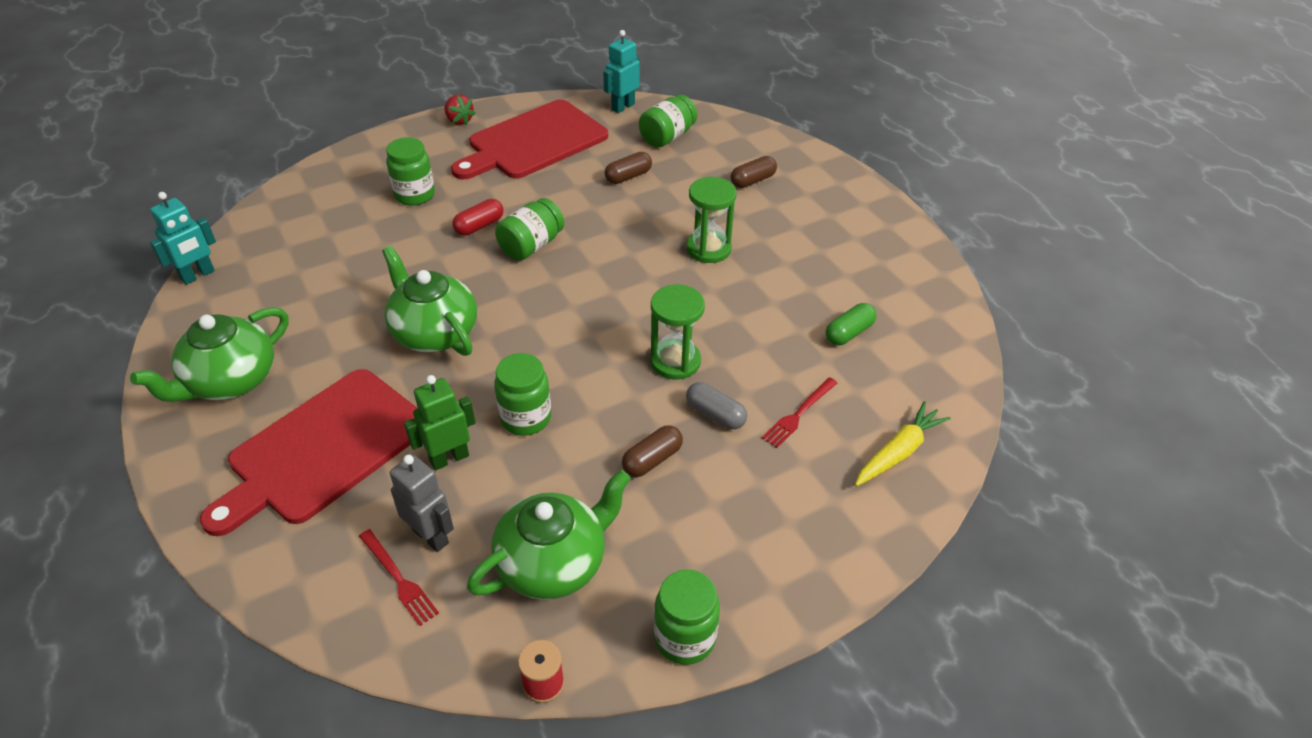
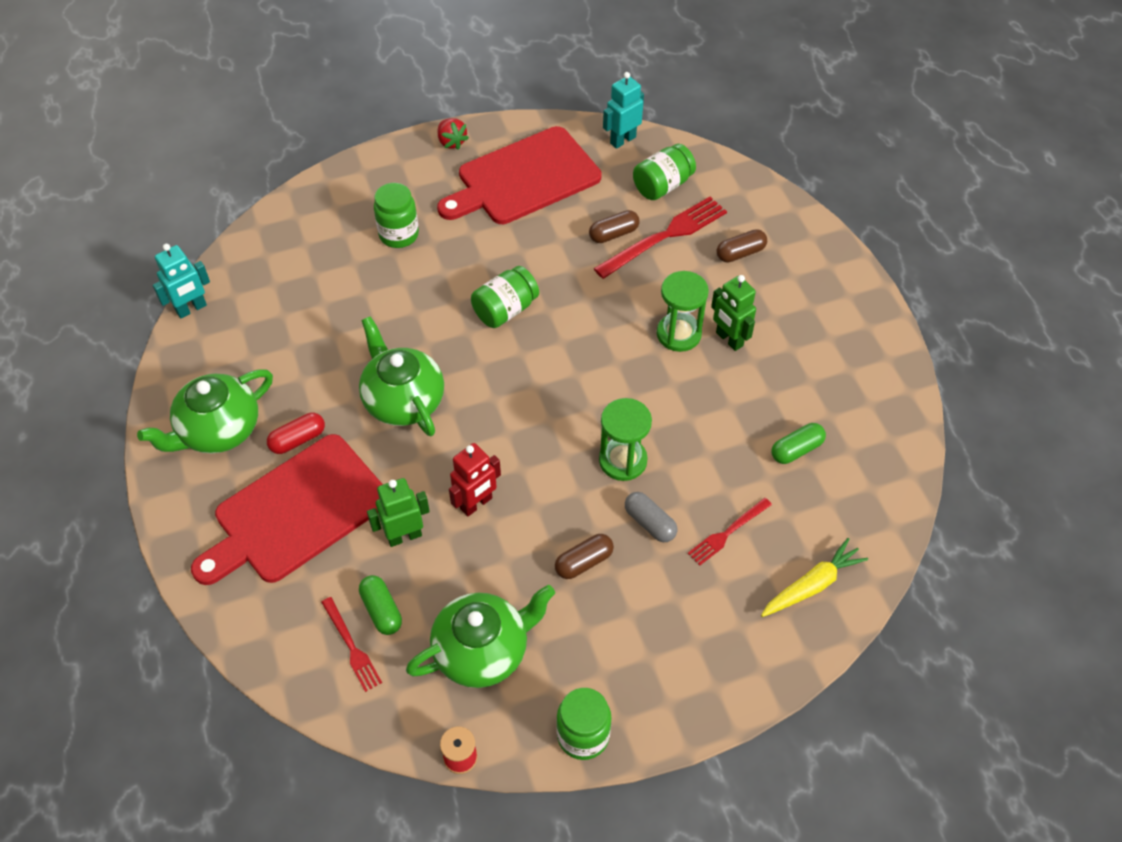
camera: 10 degrees right, 10 degrees up
grey robot [390,455,454,552] -> green capsule [359,575,402,635]
red capsule [452,199,504,236] -> red capsule moved to [267,413,325,454]
green jar [494,353,551,436] -> red robot [449,443,501,517]
none -> red fork [594,197,727,279]
none -> green robot [711,275,756,351]

